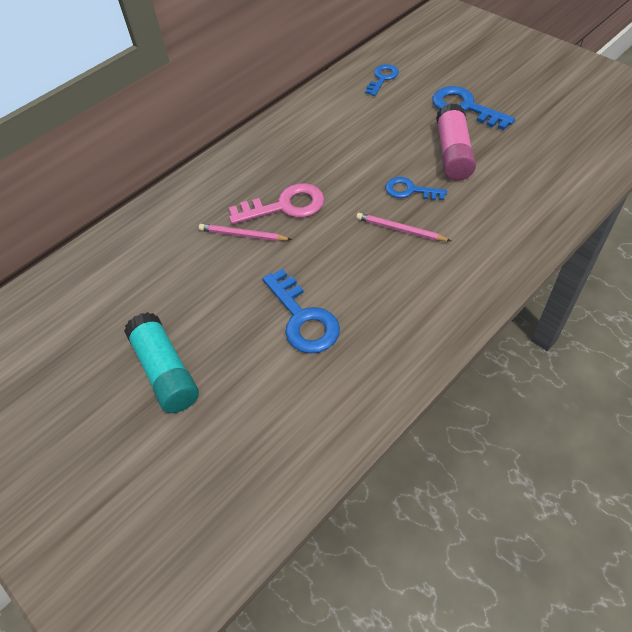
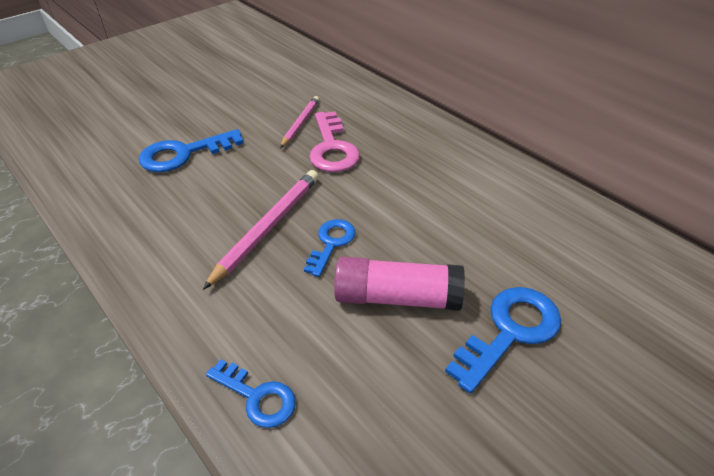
camera: 90 degrees right, 10 degrees down
turquoise glue stick [124,312,199,413] -> none
pink pencil [356,213,451,241] -> pink pencil [203,170,319,290], size x1.58
blue key [365,64,399,96] -> blue key moved to [206,359,296,428]

